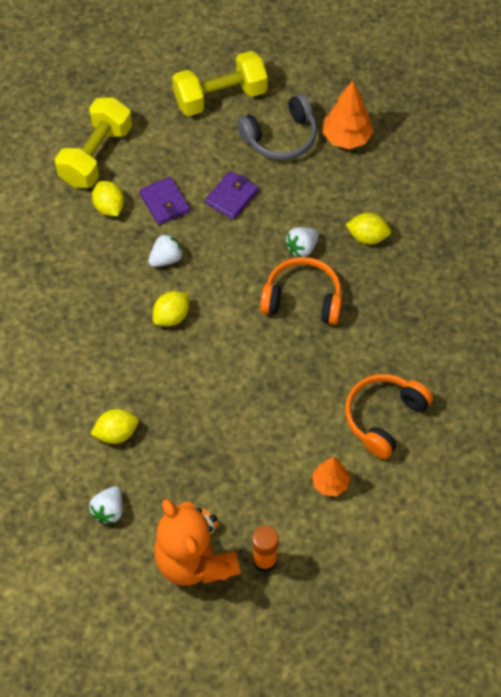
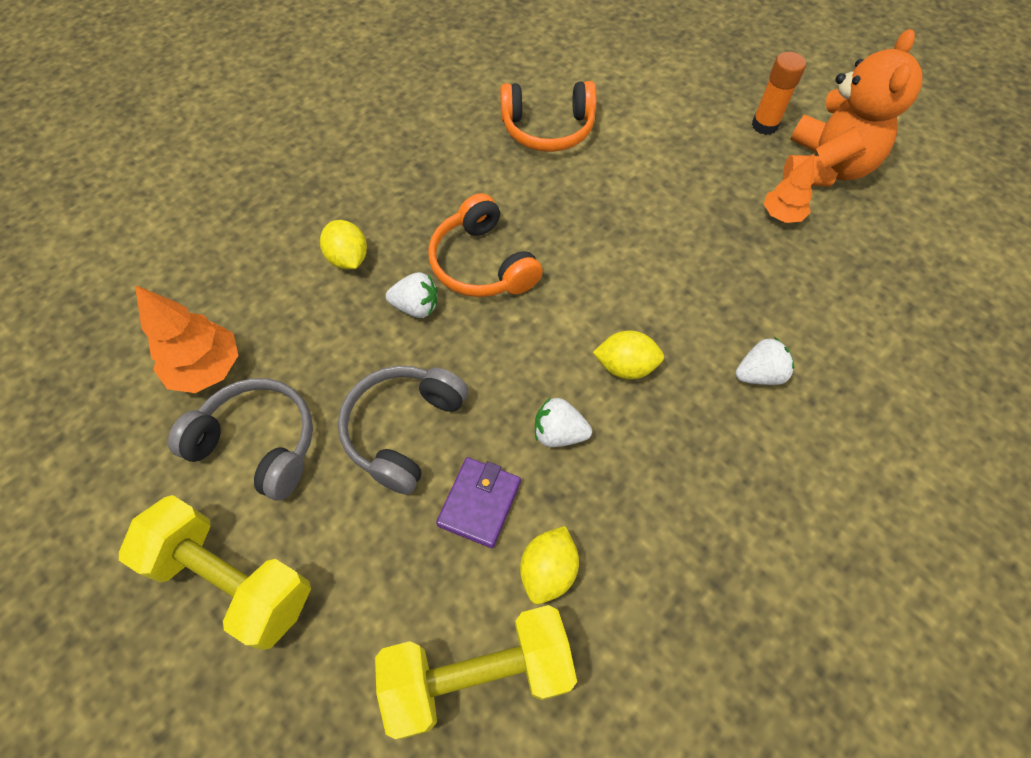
camera: 130 degrees left, 0 degrees up
white strawberry [89,486,123,524] -> white strawberry moved to [736,337,795,385]
yellow lemon [90,409,138,444] -> none
purple wallet [205,171,258,220] -> grey headphones [338,366,468,495]
orange tree [312,457,350,496] -> orange tree moved to [764,154,814,223]

